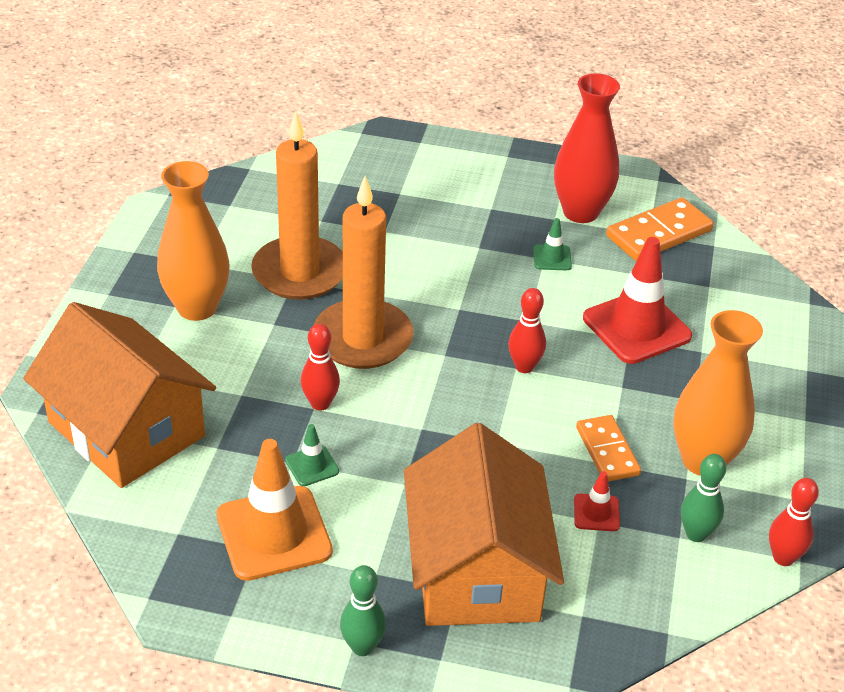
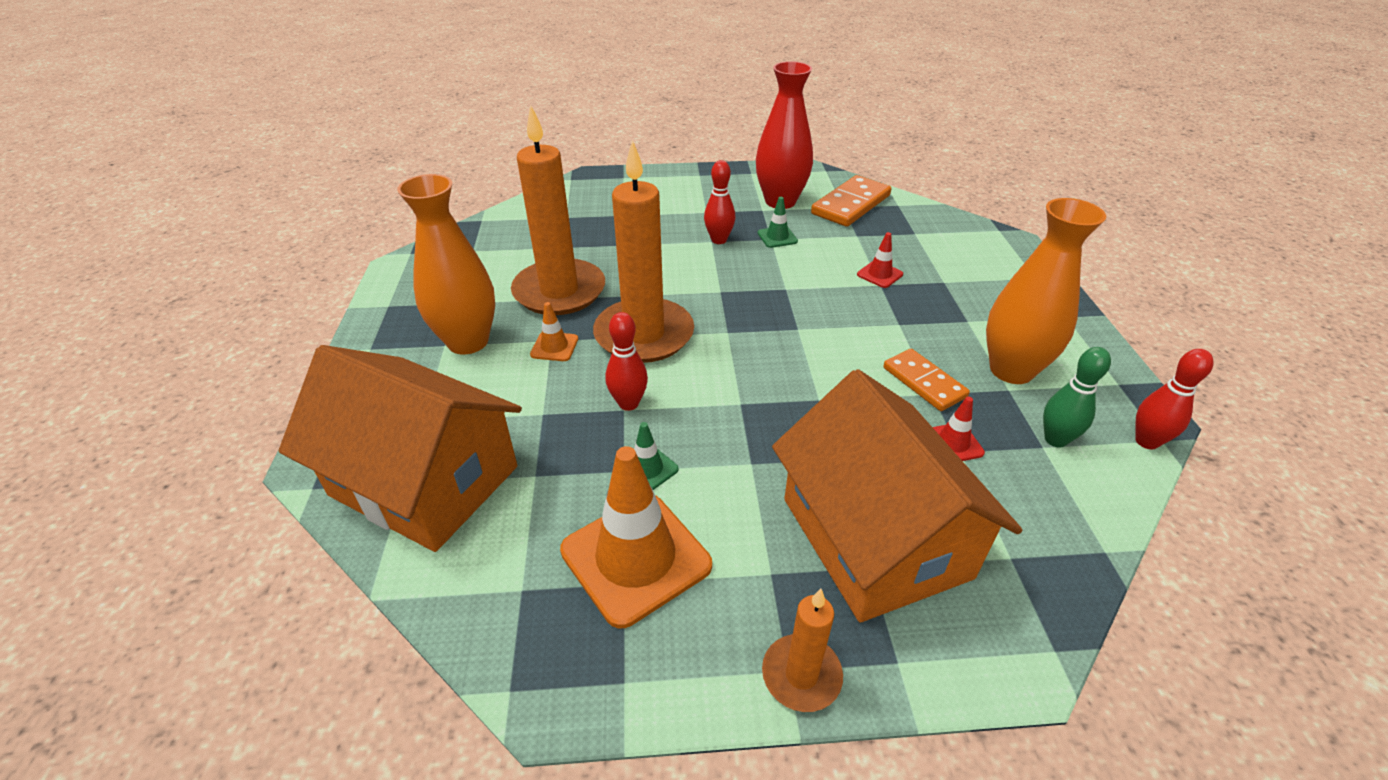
camera: 15 degrees left, 0 degrees up
green bowling pin [340,565,386,656] -> orange candle [762,589,843,712]
red bowling pin [508,288,546,373] -> red bowling pin moved to [704,160,735,244]
red traffic cone [583,237,692,364] -> red traffic cone [857,232,903,288], size x0.46
none -> orange traffic cone [530,302,578,361]

